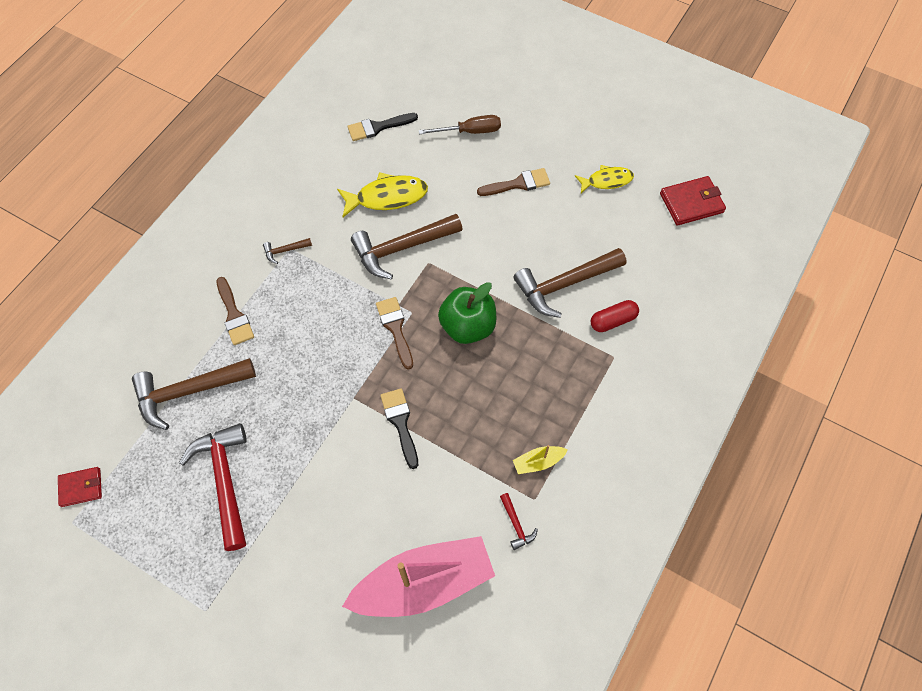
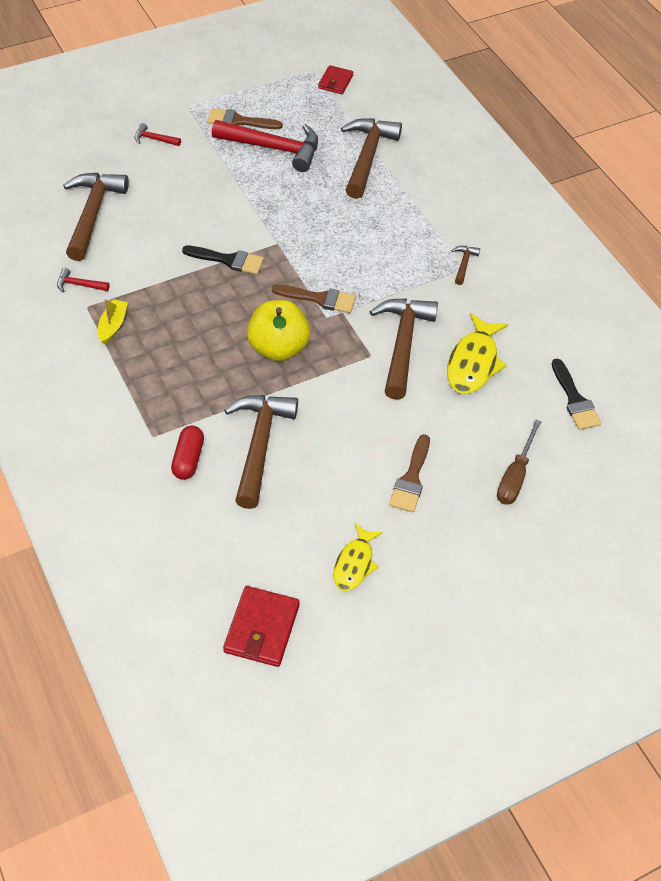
camera: 120 degrees right, 10 degrees down
brown brush [216,277,254,345] -> brown brush moved to [207,108,283,129]
pink boat [342,536,495,617] -> brown hammer [63,173,129,261]
black brush [347,113,418,141] -> black brush turned 150 degrees clockwise [552,359,601,430]
green apple [438,282,496,344] -> yellow apple [247,300,311,361]
none -> red hammer [135,123,181,146]

